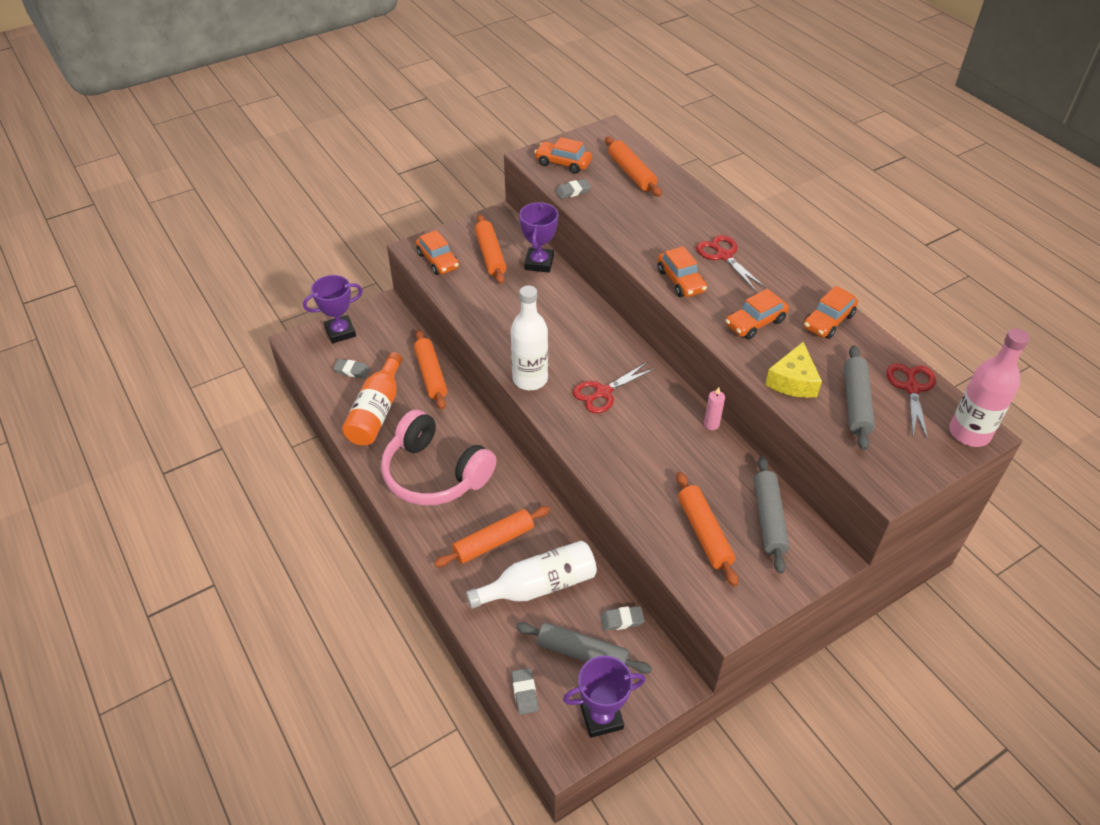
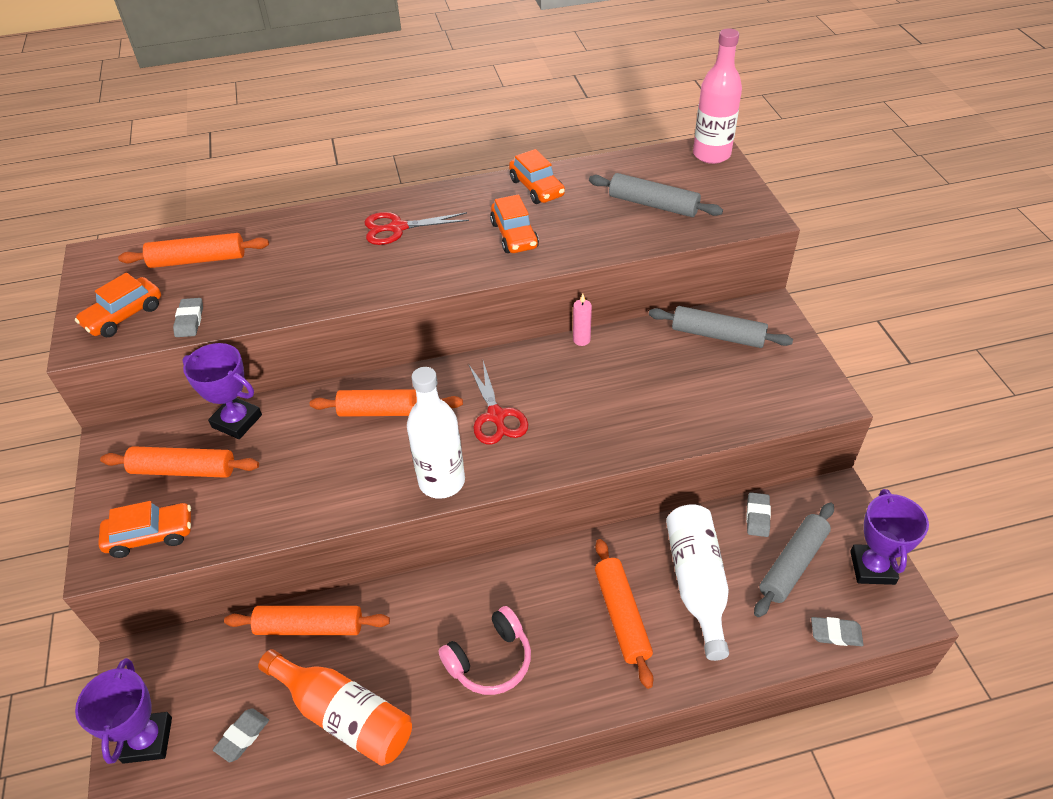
camera: 70 degrees left, 0 degrees up
pink headphones [381,410,497,506] -> pink headphones [438,606,531,695], size x0.58
orange car [658,246,707,297] -> none
orange rolling pin [676,472,738,586] -> orange rolling pin moved to [310,389,463,417]
yellow cheese [765,342,822,398] -> none
red scissors [887,363,936,440] -> none

